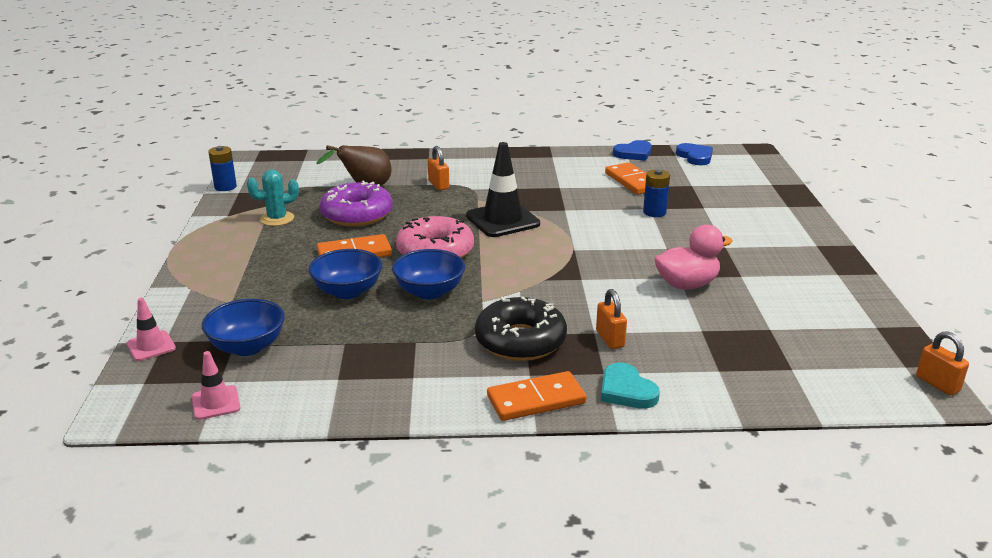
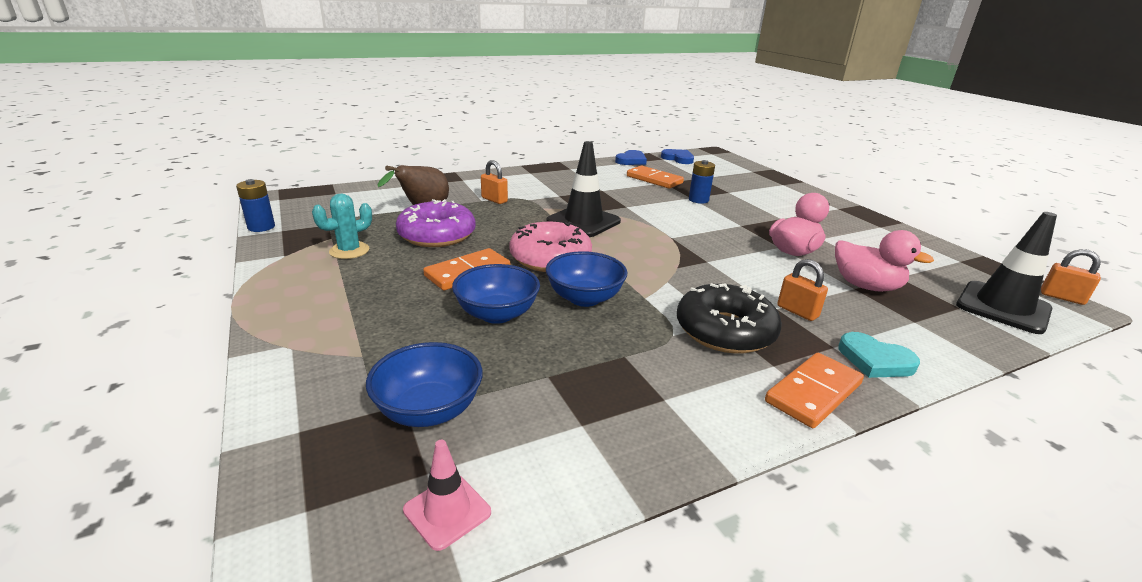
camera: 25 degrees left, 0 degrees up
pink traffic cone [127,298,176,361] -> none
none -> pink duck [835,230,934,291]
none -> black traffic cone [956,212,1057,334]

